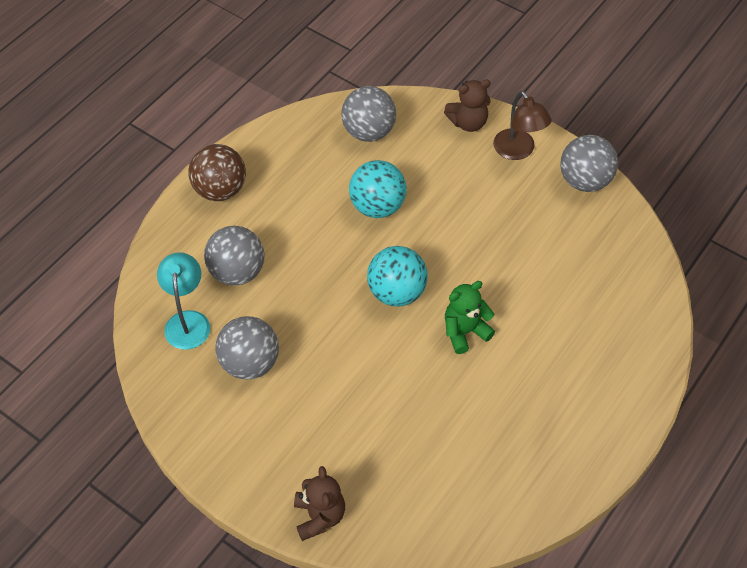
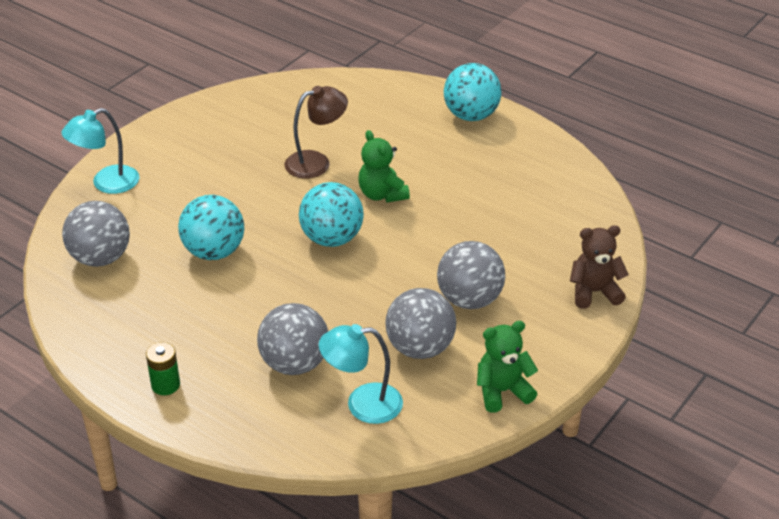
camera: 90 degrees left, 15 degrees down
brown ball [188,144,246,201] -> green battery [146,342,180,395]
brown teddy bear [444,79,491,132] -> turquoise lamp [61,108,139,194]
brown lamp [493,91,552,160] -> brown lamp moved to [285,86,348,179]
grey ball [560,135,618,192] -> grey ball moved to [437,241,505,309]
none -> turquoise ball [444,63,502,121]
none -> green teddy bear [477,321,538,413]

